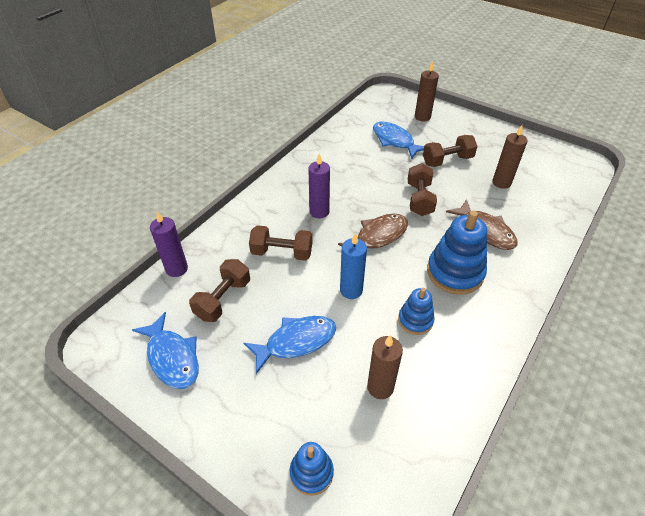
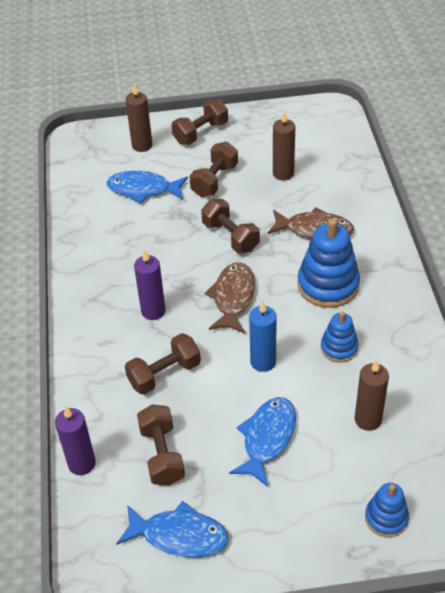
camera: 40 degrees left, 0 degrees up
none -> brown dumbbell [172,99,228,145]

